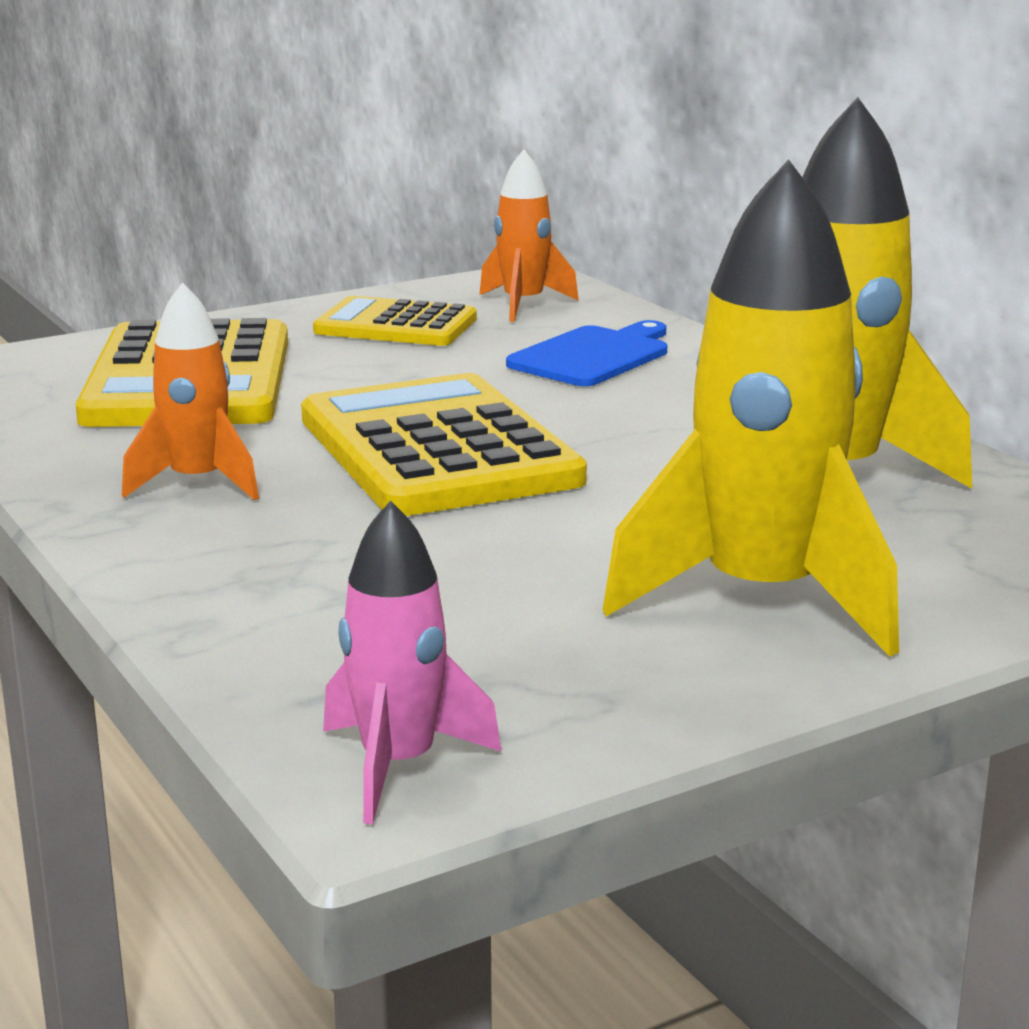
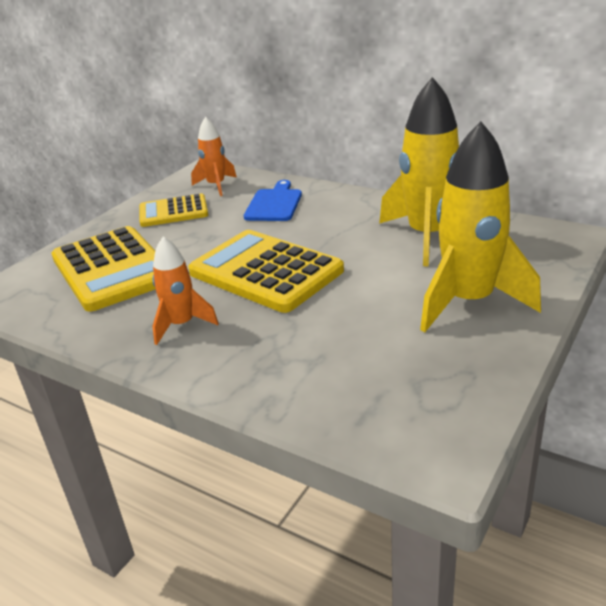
camera: 25 degrees left, 10 degrees up
pink rocket [323,500,502,824] -> none

